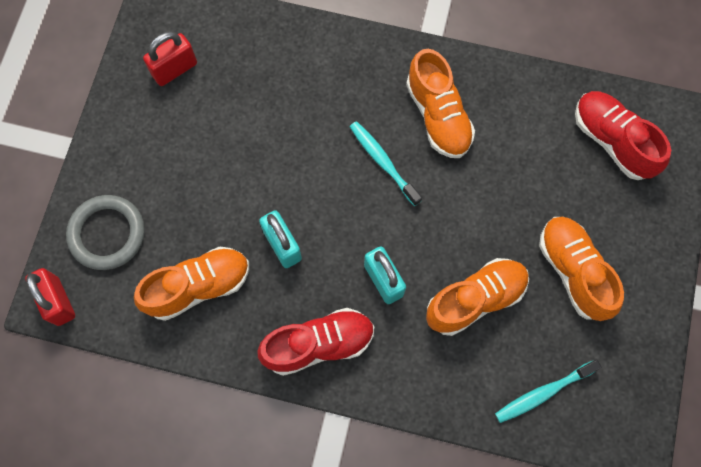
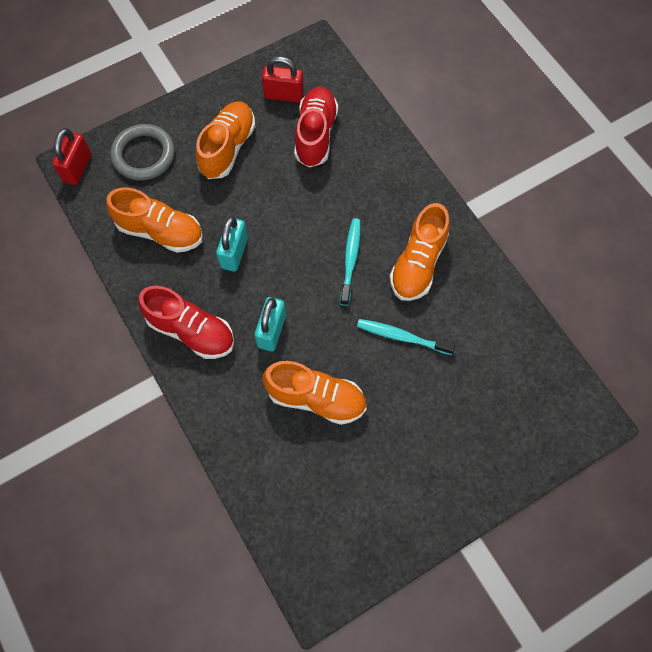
camera: 45 degrees right, 5 degrees down
turquoise toothbrush [495,360,602,423] -> turquoise toothbrush moved to [357,319,456,355]
orange shoe [539,217,624,321] -> orange shoe moved to [196,101,255,179]
red shoe [575,91,671,180] -> red shoe moved to [294,87,338,168]

